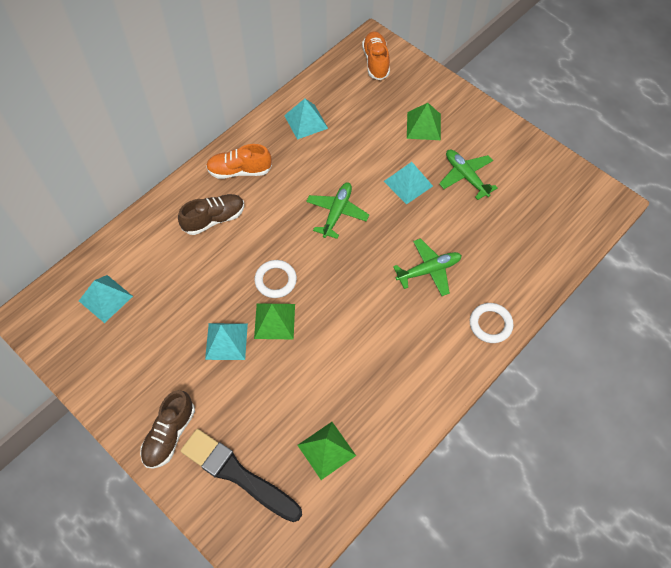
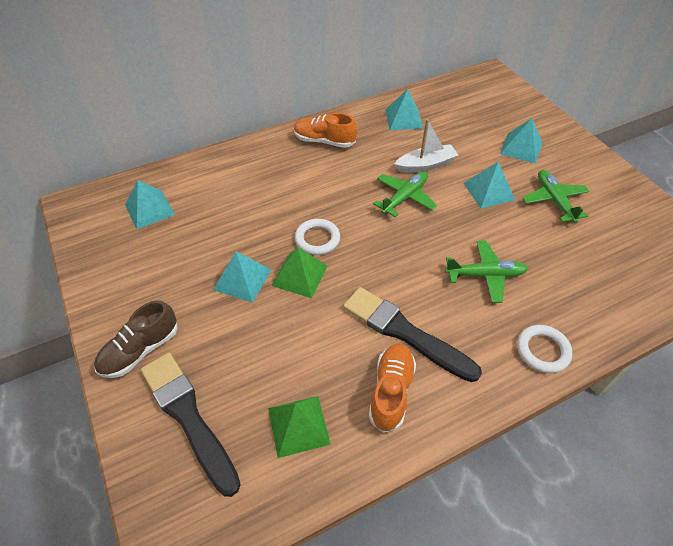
camera: 20 degrees right, 10 degrees down
brown shoe [178,194,244,235] -> none
orange shoe [362,31,390,80] -> orange shoe moved to [369,344,416,433]
green pyramid [407,103,441,140] -> turquoise pyramid [500,118,542,164]
none -> black brush [343,287,482,382]
none -> white boat [395,119,458,173]

